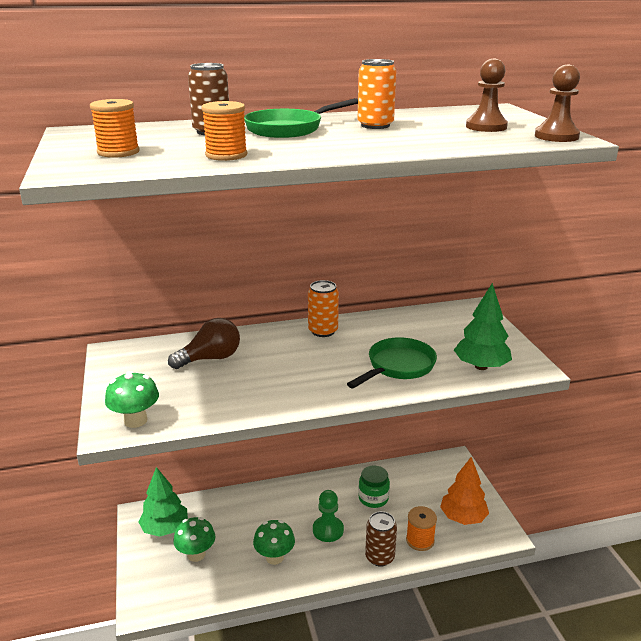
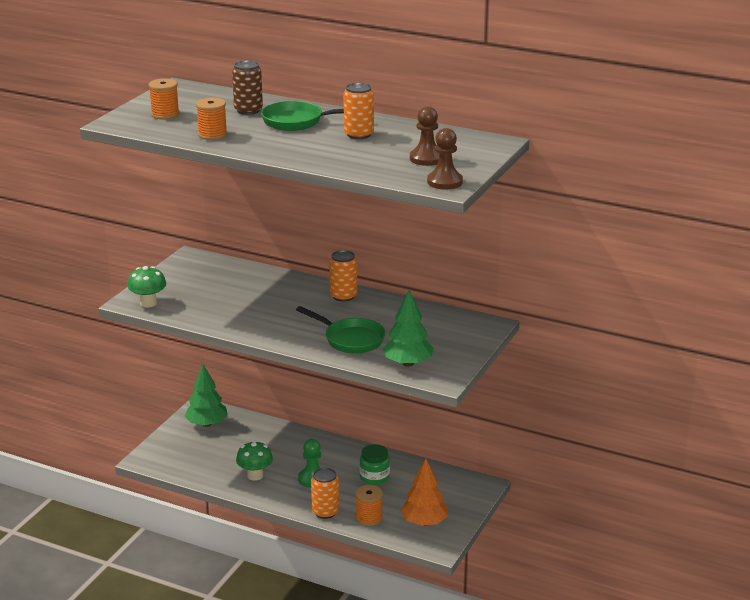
camera: 40 degrees right, 0 degrees up
brown light bulb [168,318,240,369] -> none
green mushroom [173,517,215,562] -> none
green pan [347,337,437,388] -> green pan turned 45 degrees clockwise [296,306,385,354]
brown can [365,511,397,567] -> orange can [311,468,339,519]

